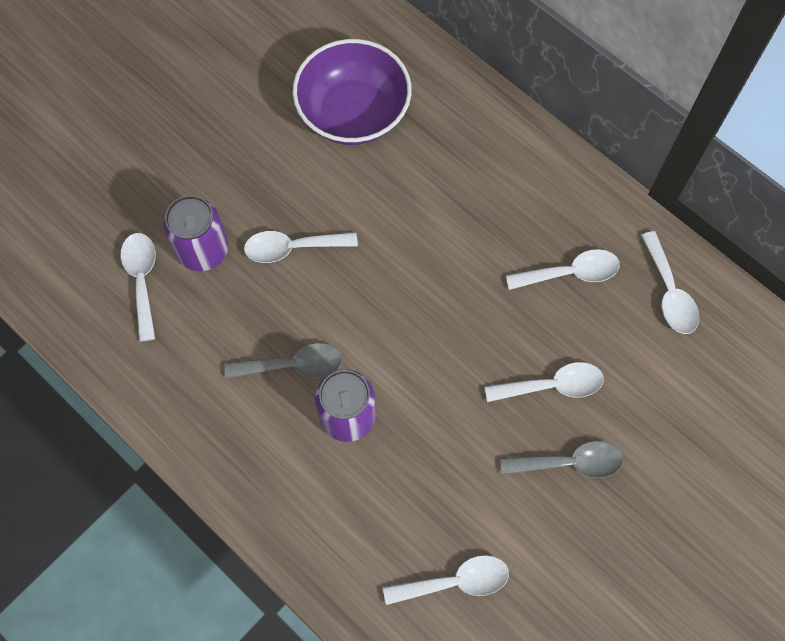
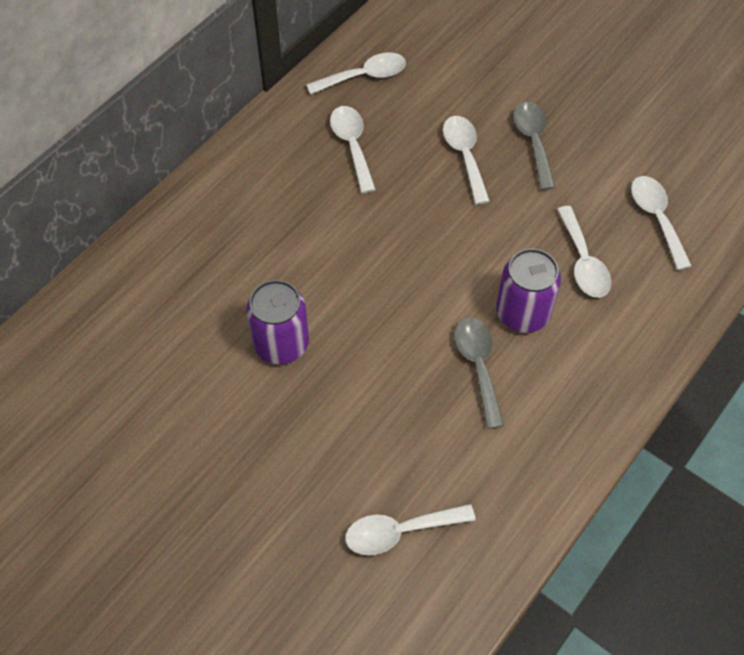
camera: 95 degrees left, 10 degrees down
purple can [163,195,228,271] -> purple can moved to [246,280,309,364]
white spoon [244,231,358,263] -> white spoon moved to [557,206,611,297]
purple bowl [293,39,411,145] -> none

